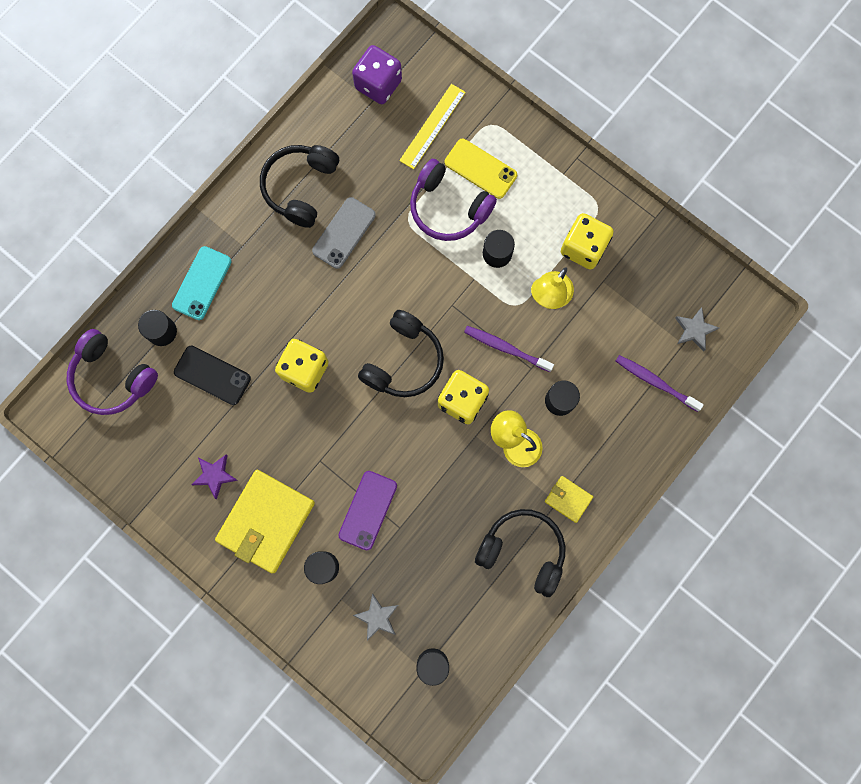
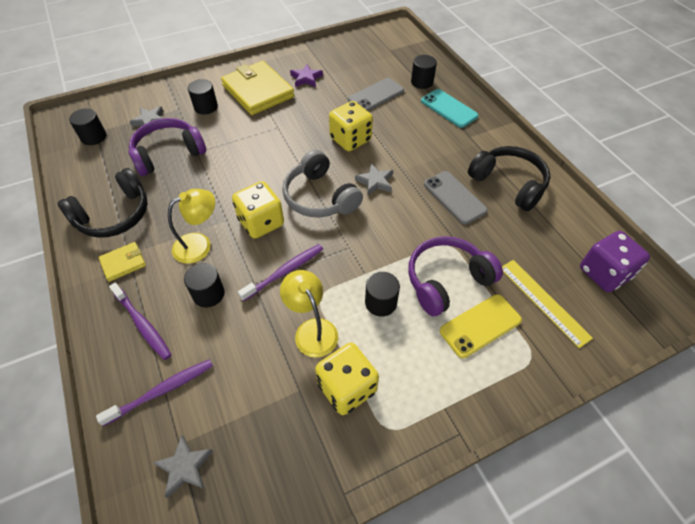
camera: 115 degrees right, 25 degrees down
purple headphones [67,329,158,415] -> purple headphones moved to [129,118,206,176]
black phone [174,345,251,405] -> grey phone [348,78,404,111]
purple phone [338,471,397,550] -> none
black headphones [358,310,444,397] -> grey headphones [282,150,363,217]
none -> purple toothbrush [109,283,172,360]
none -> grey star [355,164,393,196]

